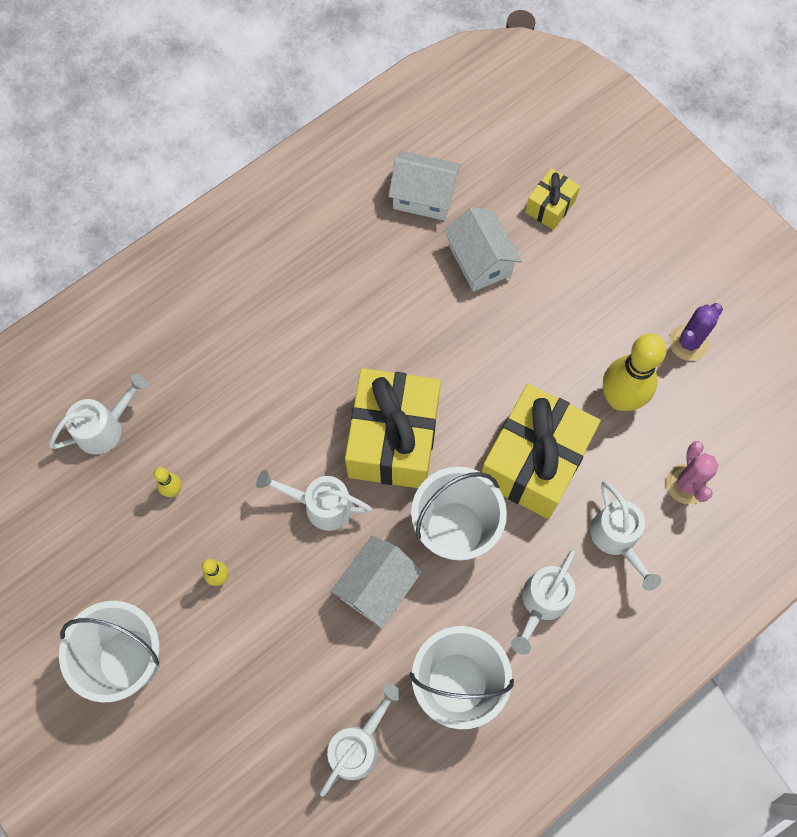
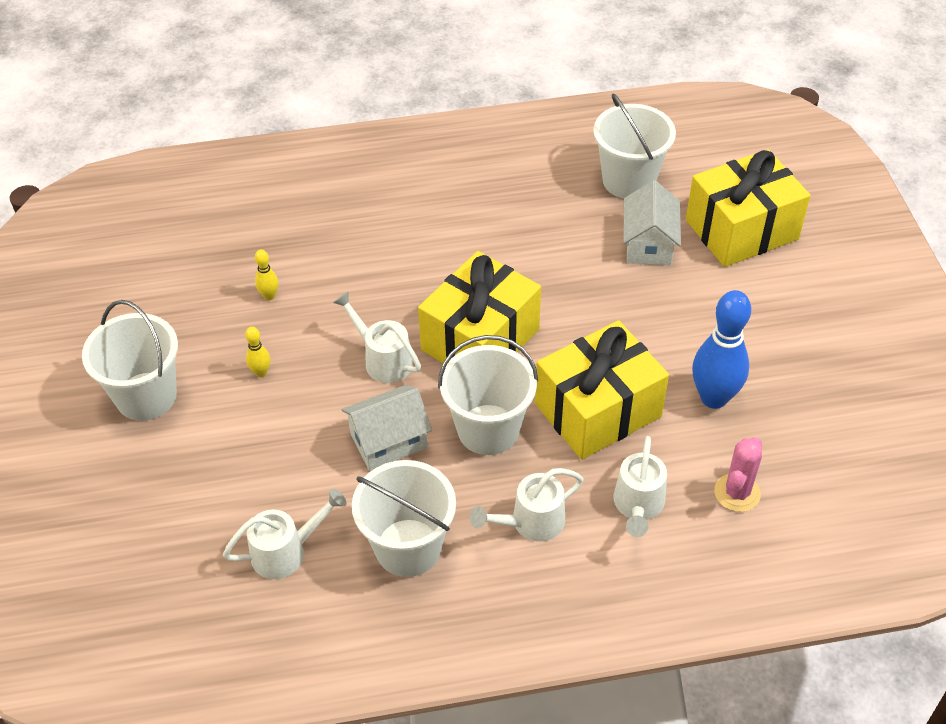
camera: 30 degrees right, 20 degrees down
white watering can [49,374,148,455] -> none
white house [388,151,461,221] -> white bucket [593,93,676,198]
yellow gift [525,168,580,230] -> yellow gift [686,149,811,267], size x2.09
yellow bowling pin [603,334,667,411] -> blue bowling pin [692,290,751,409]
purple cactus [669,303,723,361] -> none

